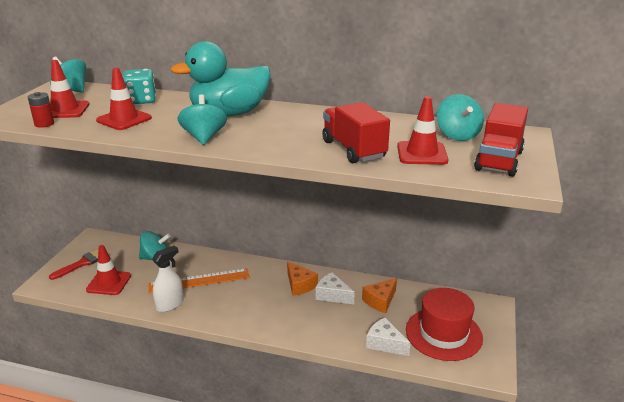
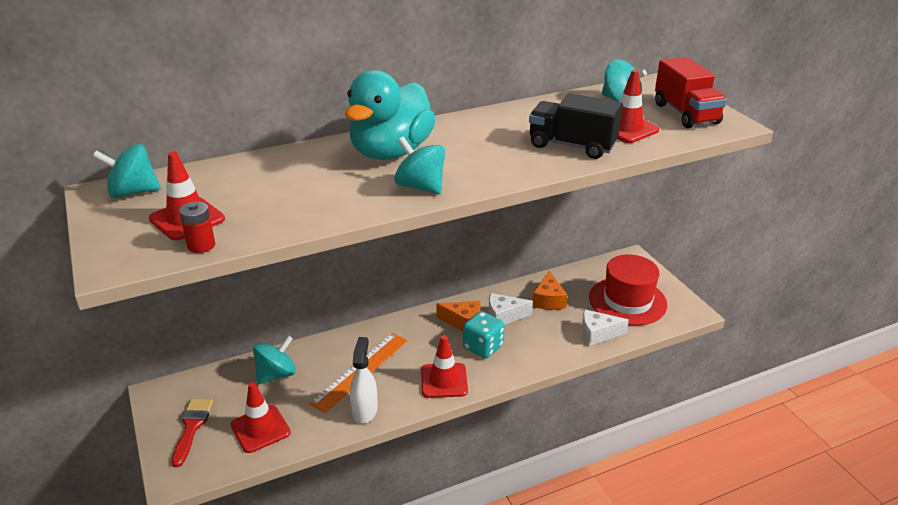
camera: 40 degrees left, 5 degrees up
red traffic cone [96,68,152,130] -> red traffic cone moved to [421,335,468,398]
turquoise dice [123,69,156,104] -> turquoise dice moved to [463,311,504,359]
red truck [322,102,390,163] -> black truck [529,93,623,159]

